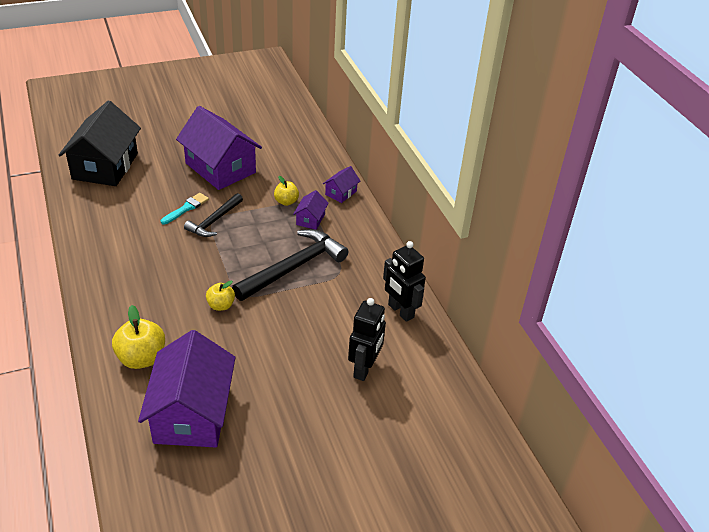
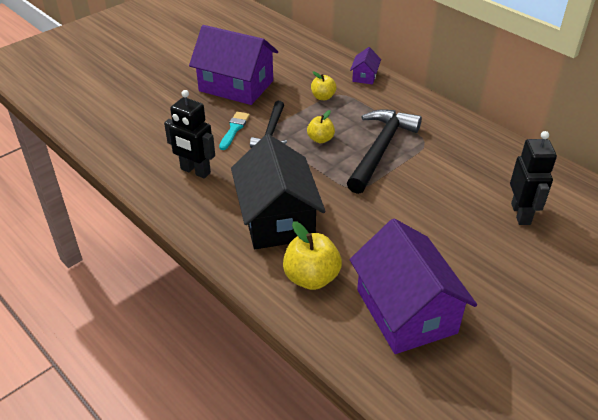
camera: 20 degrees left, 0 degrees up
black house [59,100,141,186] -> black house moved to [231,134,326,249]
yellow apple [206,281,235,311] -> yellow apple moved to [307,110,335,143]
purple house [293,190,329,230] -> none
black robot [383,241,426,322] -> black robot moved to [164,90,215,179]

